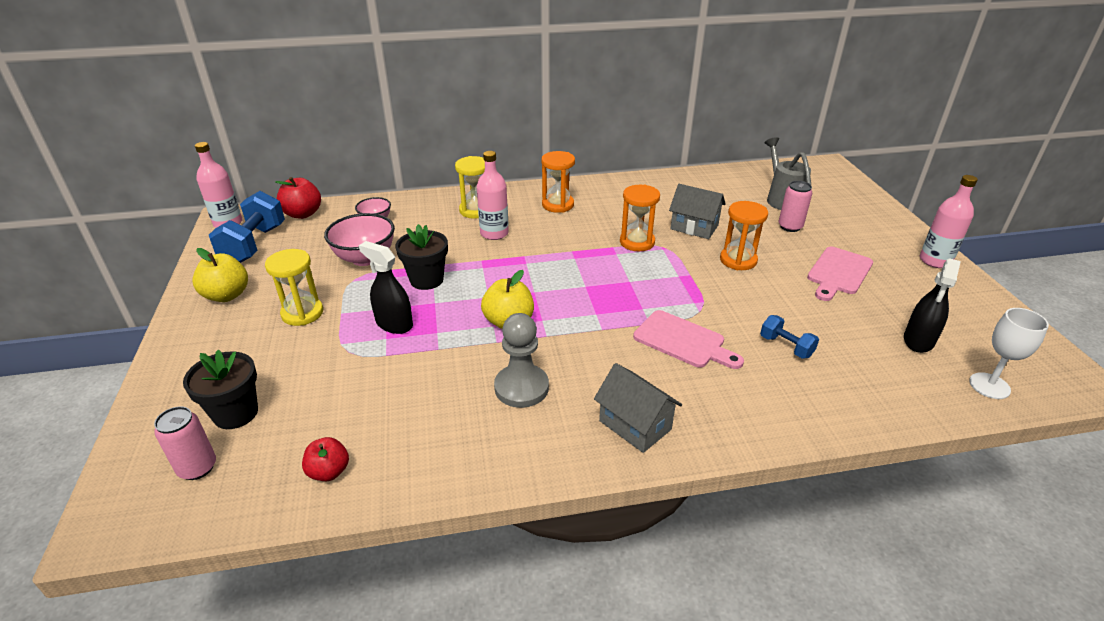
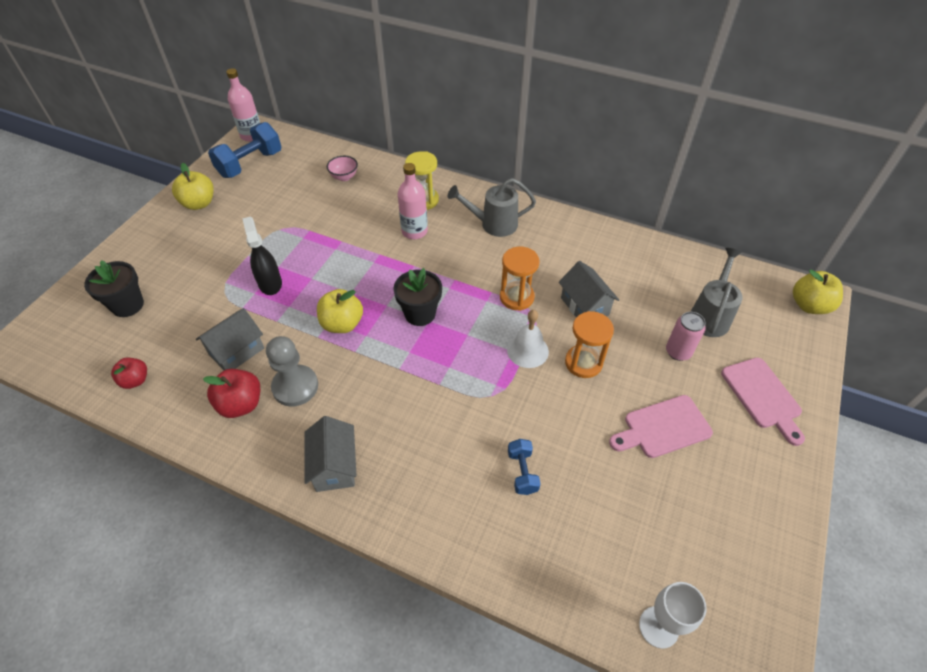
camera: 35 degrees right, 15 degrees up
pink can [154,406,216,480] -> none
yellow hourglass [265,249,323,326] -> none
red apple [276,177,321,219] -> red apple moved to [203,369,260,418]
pink bowl [324,213,395,266] -> none
black flower pot [396,224,448,290] -> black flower pot moved to [394,268,442,326]
orange hourglass [542,151,575,213] -> grey watering can [447,178,536,237]
pink cutting board [633,310,744,369] -> pink cutting board moved to [721,358,805,446]
black spray bottle [904,258,961,353] -> none
pink bottle [920,175,978,268] -> none
none -> grey house [196,308,264,370]
none -> white bell [507,310,549,368]
none -> yellow apple [793,270,843,314]

